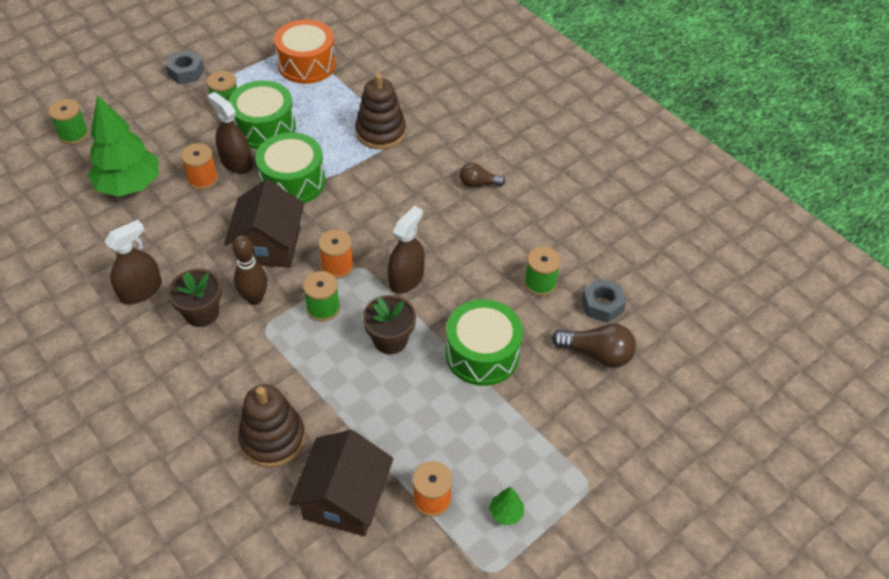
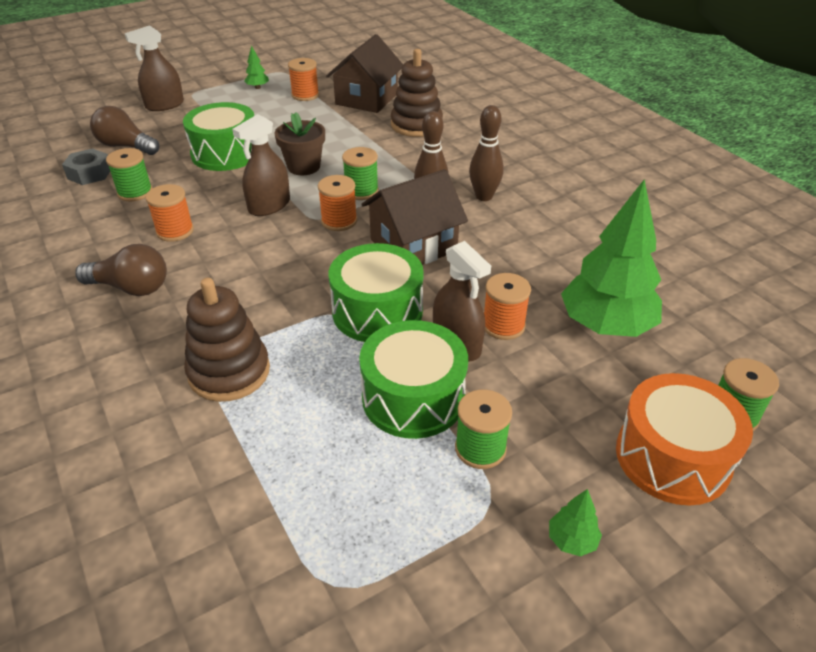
camera: 170 degrees left, 10 degrees down
brown spray bottle [104,220,162,304] -> brown spray bottle moved to [124,25,184,111]
grey nut [166,51,204,84] -> green tree [549,489,602,556]
brown flower pot [168,269,222,327] -> brown bowling pin [469,105,504,201]
brown house [224,179,304,268] -> brown house turned 45 degrees clockwise [361,169,468,265]
orange drum [274,19,336,84] -> orange drum moved to [616,373,753,506]
brown light bulb [460,163,505,187] -> brown light bulb [75,244,167,296], size x1.57
none -> orange spool [146,184,194,242]

